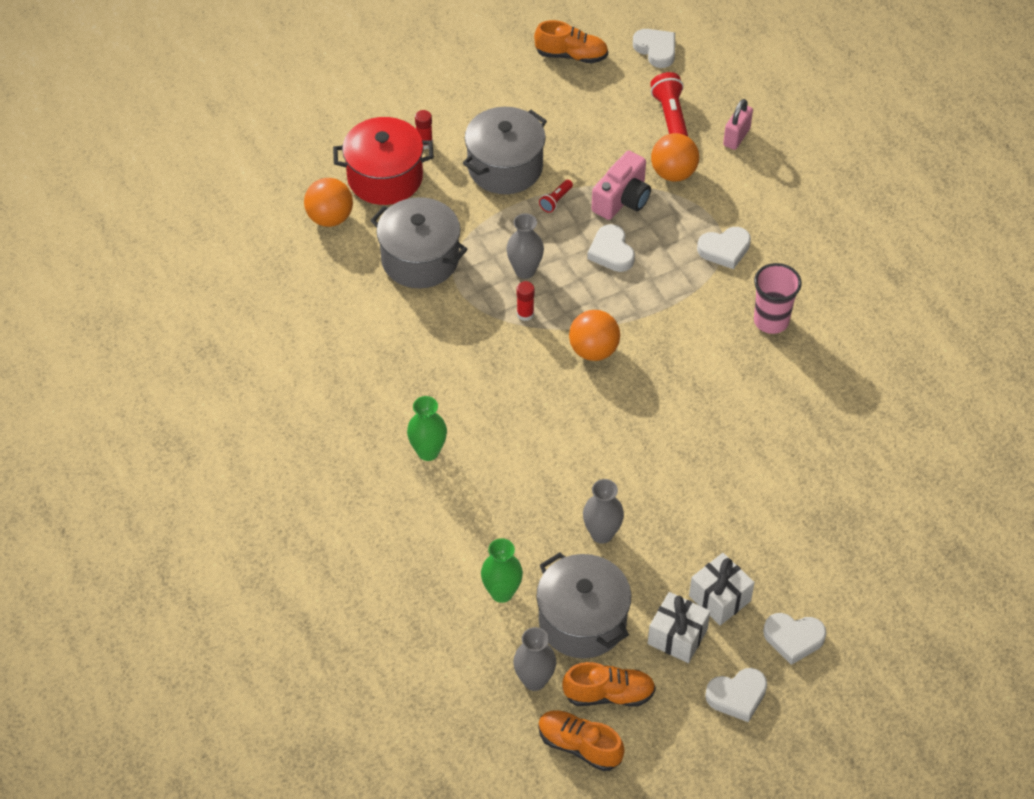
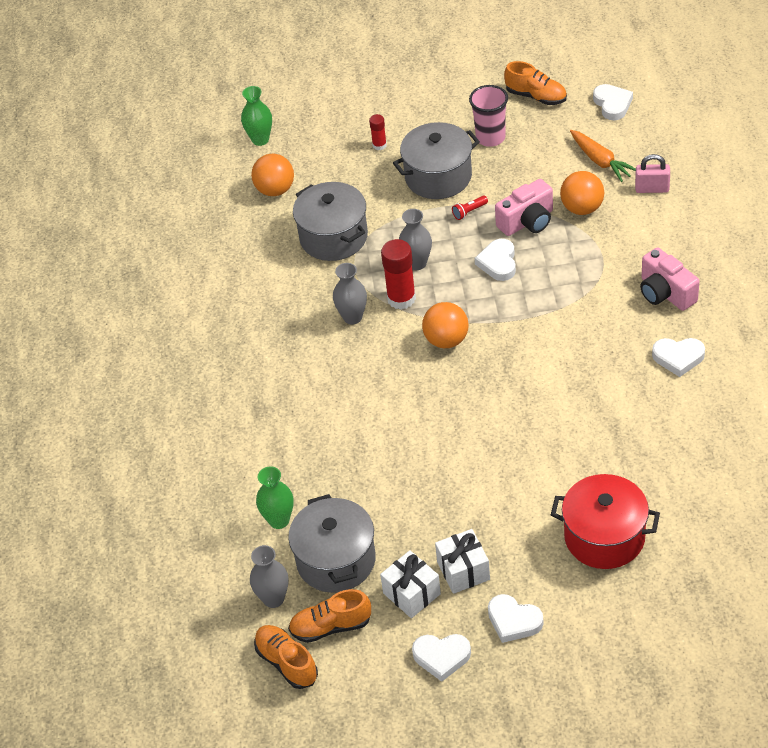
camera: 25 degrees right, 5 degrees down
red pot [333,117,434,205] -> red pot moved to [551,474,660,569]
green vase [407,396,447,461] -> green vase moved to [241,86,272,146]
red glue stick [517,281,535,321] -> red glue stick [381,239,416,309], size x1.86
orange shoe [562,662,656,707] -> orange shoe turned 150 degrees clockwise [288,589,371,643]
grey vase [583,479,624,544] -> grey vase moved to [333,263,367,325]
red flashlight [650,72,688,136] -> orange carrot [570,130,636,182]
white heart [697,227,751,269] -> white heart moved to [652,338,705,377]
pink padlock [723,99,753,150] -> pink padlock turned 45 degrees clockwise [635,154,670,193]
pink cup [754,263,802,334] -> pink cup moved to [469,85,508,147]
none -> pink camera [640,247,699,311]

